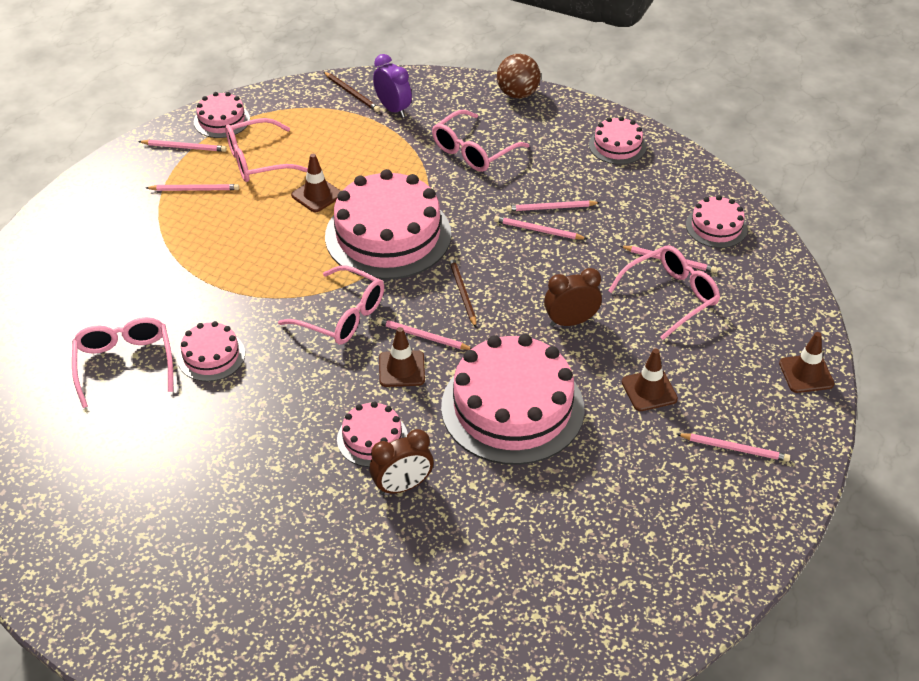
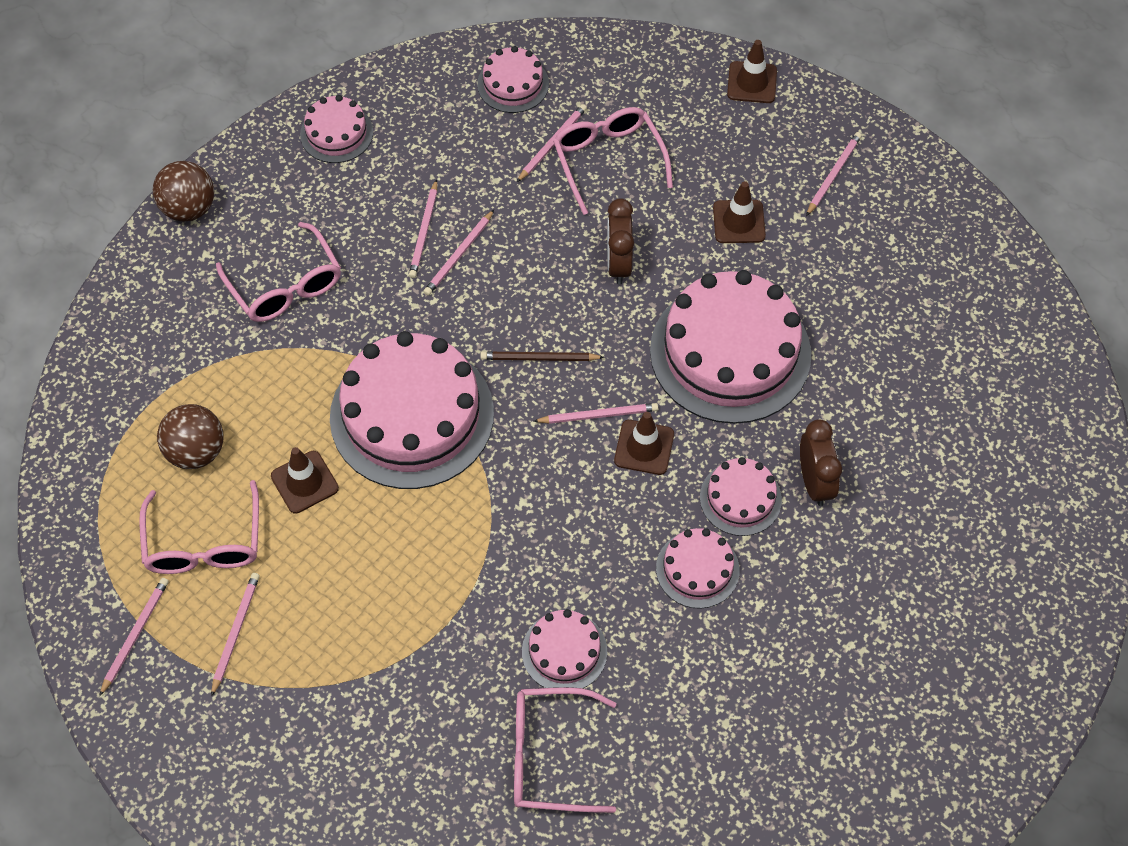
camera: 75 degrees left, 15 degrees up
pink cake [194,92,250,138] -> pink cake moved to [656,528,740,609]
pink glasses [278,265,384,345] -> none
brown pencil [324,72,380,112] -> none
purple clock [373,54,412,118] -> none
pink pencil [377,318,472,350] -> pink pencil turned 135 degrees counterclockwise [533,403,658,424]
none -> brown ball [157,404,223,469]

